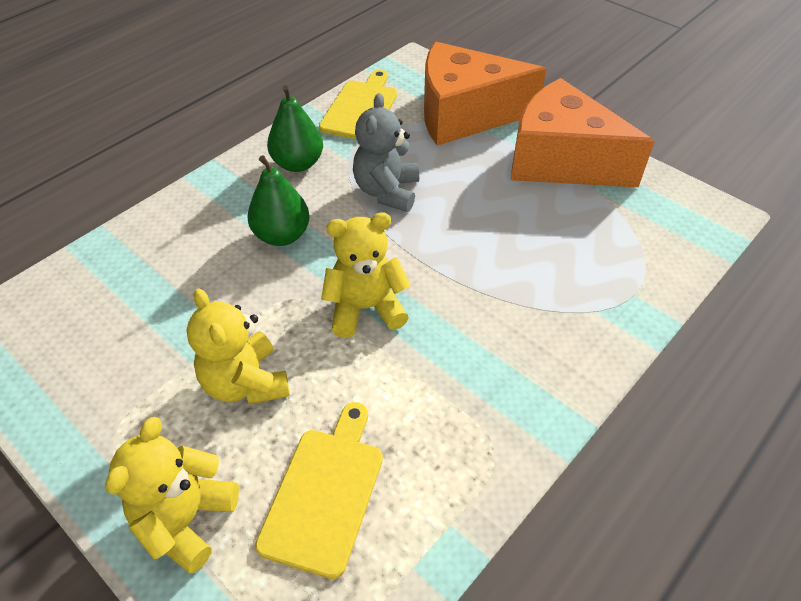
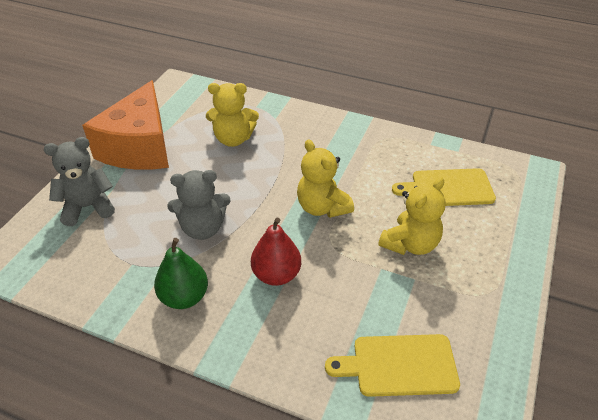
camera: 110 degrees left, 5 degrees down
yellow teddy bear [105,417,239,573] -> yellow teddy bear moved to [206,83,259,147]
green pear [247,155,310,246] -> red pear [251,218,301,286]
yellow cutting board [319,69,397,140] -> yellow cutting board moved to [325,334,460,397]
orange cheese [424,42,546,146] -> grey teddy bear [44,137,115,226]

